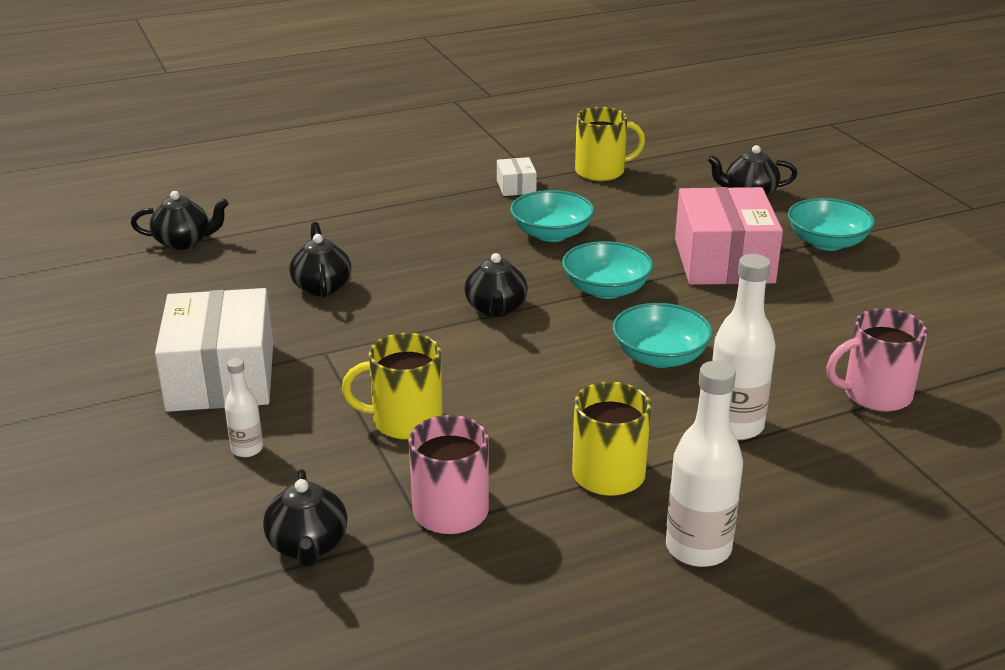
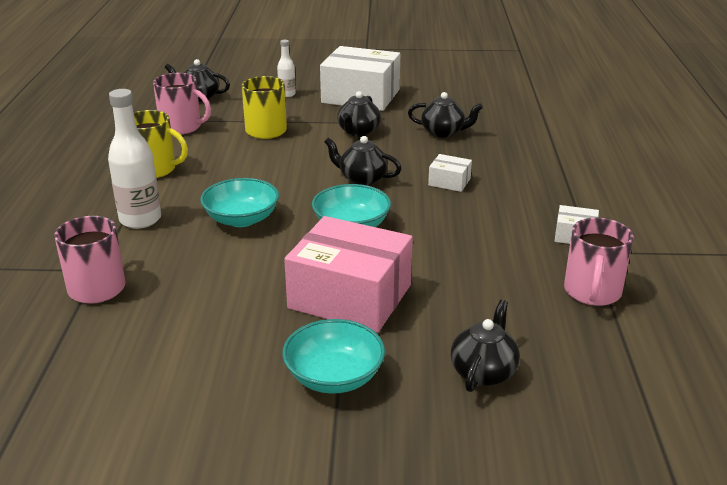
camera: 115 degrees right, 0 degrees up
black teapot [131,191,229,250] -> black teapot moved to [337,91,381,137]
turquoise bowl [510,190,594,242] -> none
yellow mug [575,107,645,181] -> pink mug [564,218,634,306]
white bottle [666,361,743,567] -> none
none -> white box [428,154,472,192]

